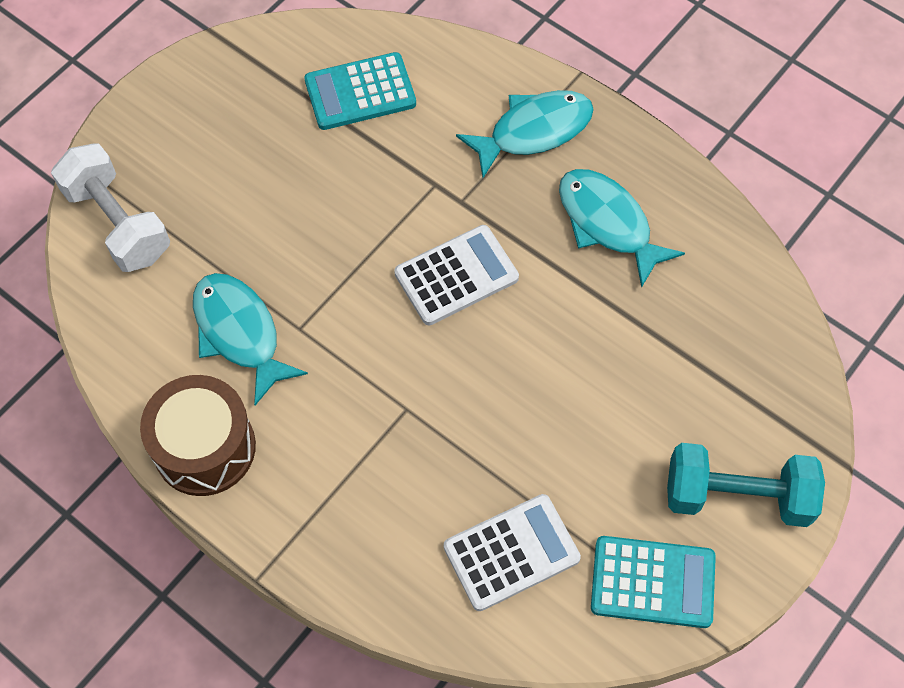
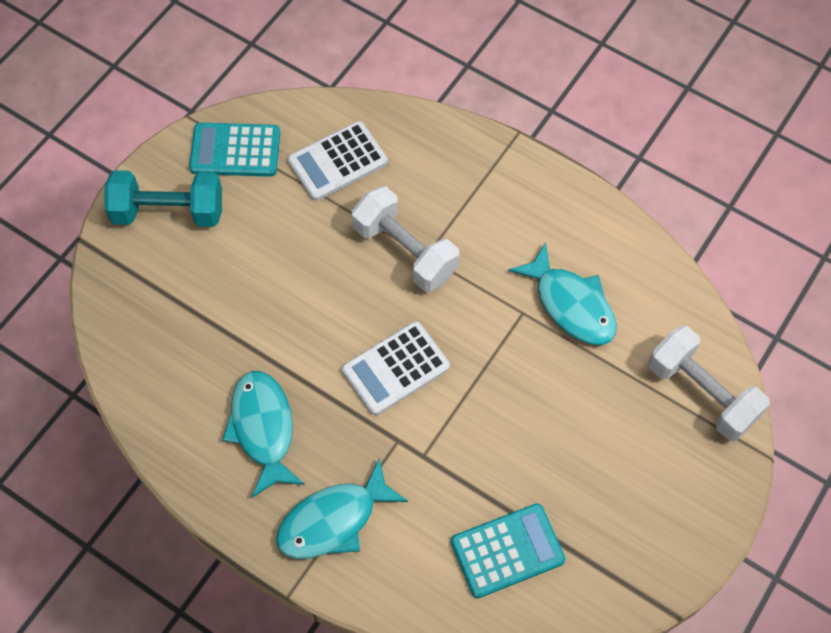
camera: 175 degrees right, 0 degrees up
brown drum [140,375,256,496] -> none
turquoise fish [559,169,685,288] -> turquoise fish turned 150 degrees counterclockwise [222,371,305,498]
none -> white dumbbell [351,186,459,292]

